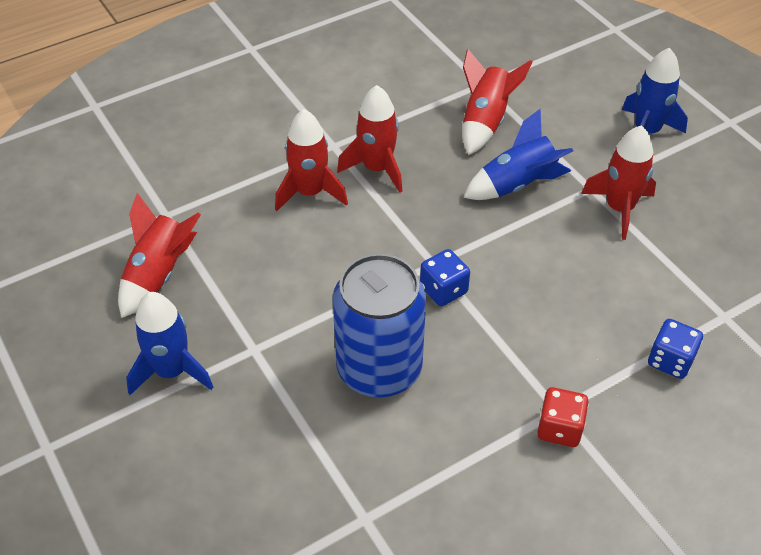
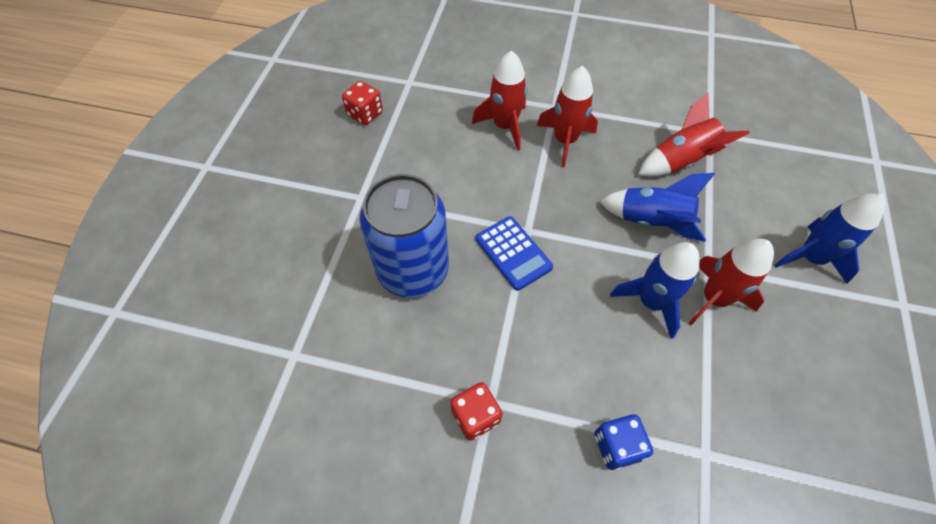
camera: 45 degrees right, 10 degrees up
red rocket [118,193,201,318] -> red dice [342,81,383,125]
blue rocket [126,292,213,395] -> blue rocket moved to [610,242,699,339]
blue dice [420,249,470,306] -> blue calculator [476,216,553,291]

